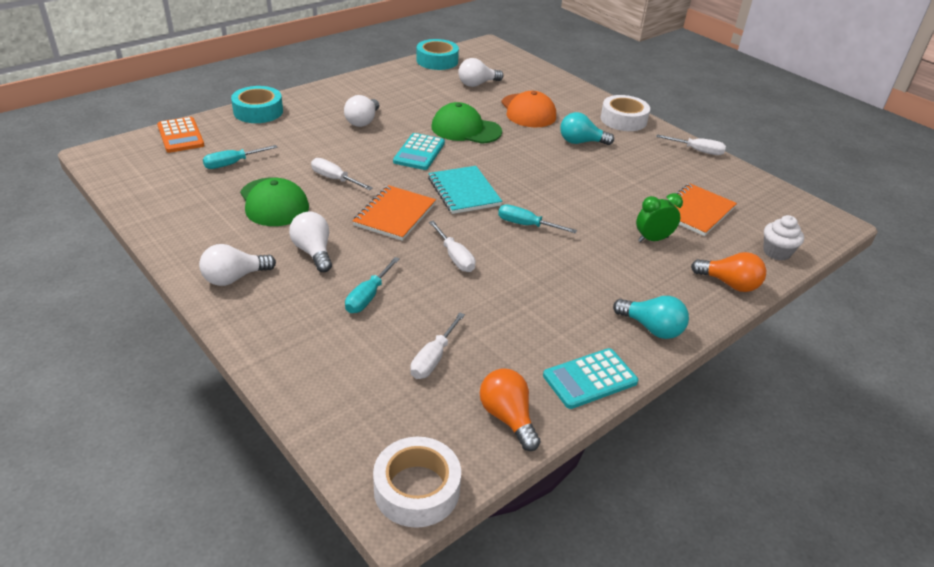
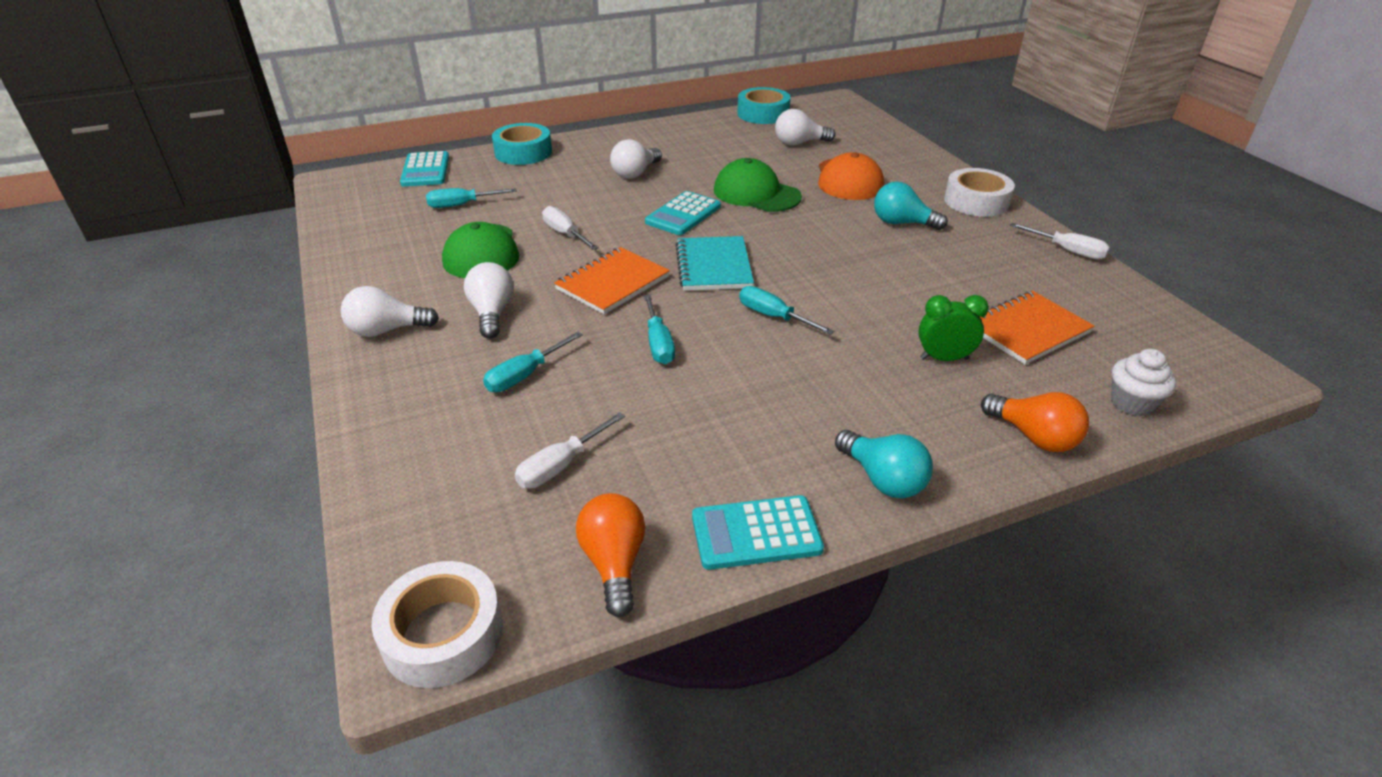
camera: 20 degrees right, 0 degrees up
orange calculator [157,117,204,153] -> turquoise calculator [400,151,449,187]
white screwdriver [429,221,476,272] -> turquoise screwdriver [644,295,675,364]

